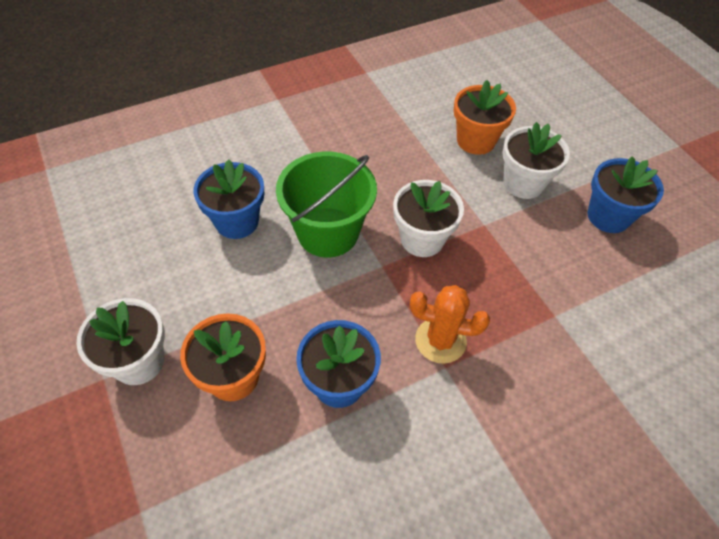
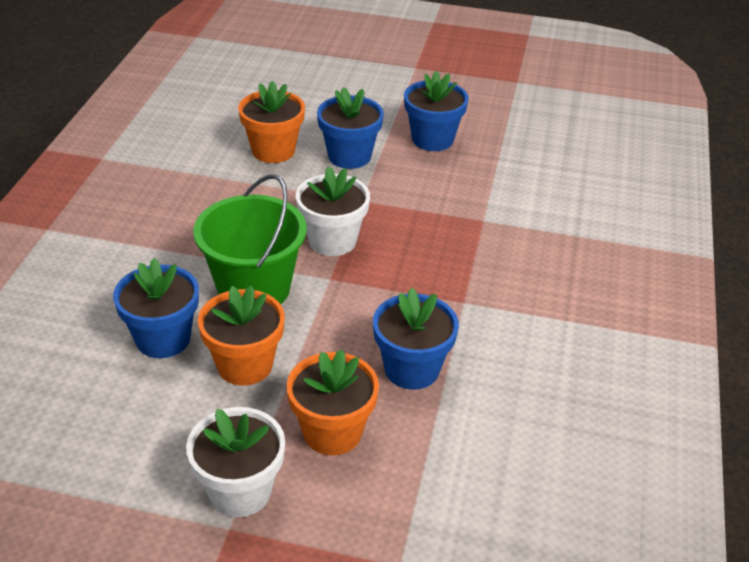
camera: 50 degrees left, 15 degrees down
orange cactus [410,285,490,364] -> none
white flower pot [502,122,570,199] -> blue flower pot [317,87,384,169]
none -> orange flower pot [198,285,285,385]

